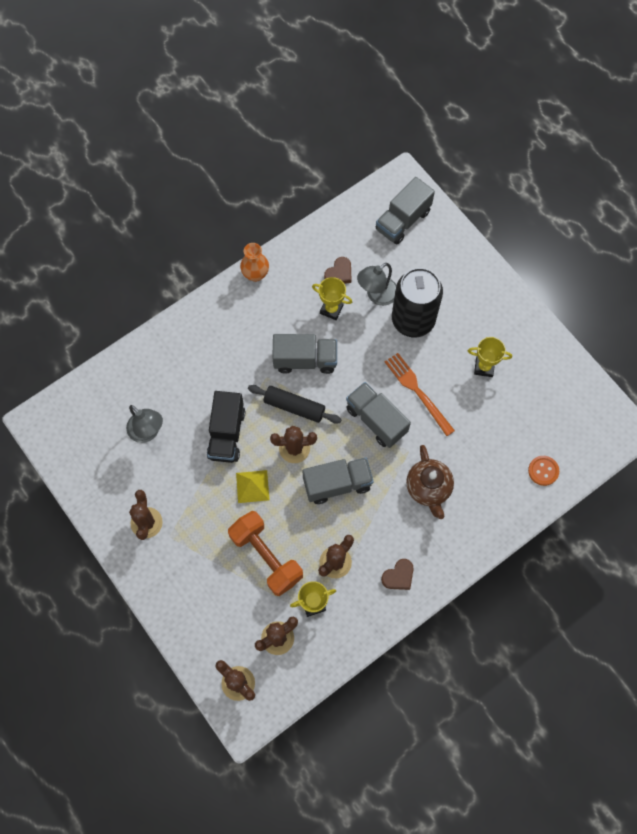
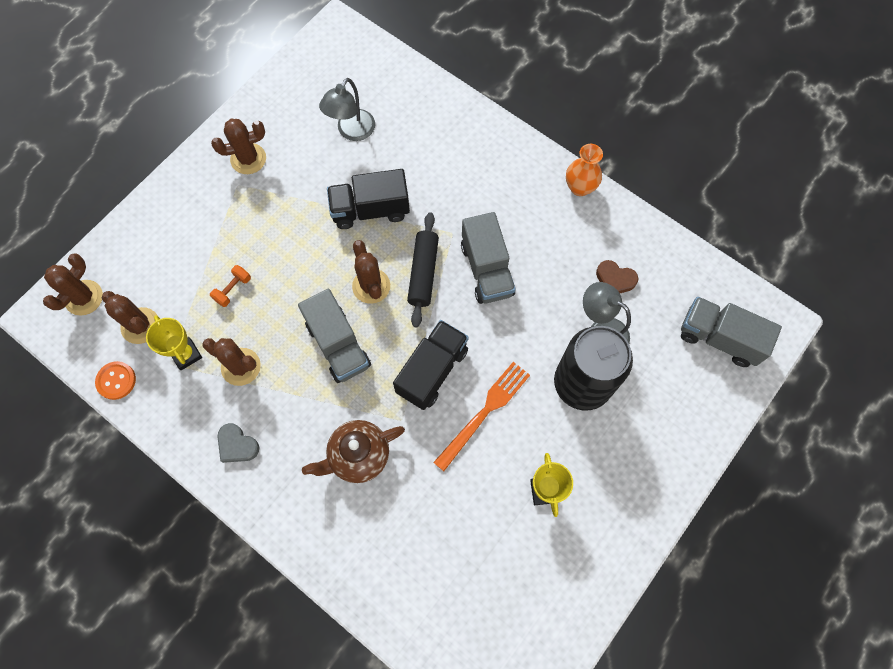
camera: 75 degrees right, 0 degrees up
orange dumbbell [228,511,303,596] -> orange dumbbell [210,265,251,307], size x0.42
yellow pyramid [236,470,270,503] -> none
yellow trophy [312,277,352,320] -> none
grey truck [346,382,411,448] -> black truck [393,320,469,410]
brown heart [381,559,414,590] -> grey heart [217,423,259,463]
orange button [528,456,559,486] -> orange button moved to [95,361,136,400]

